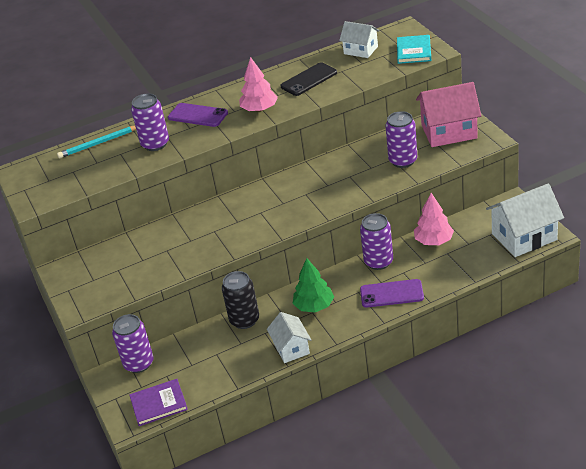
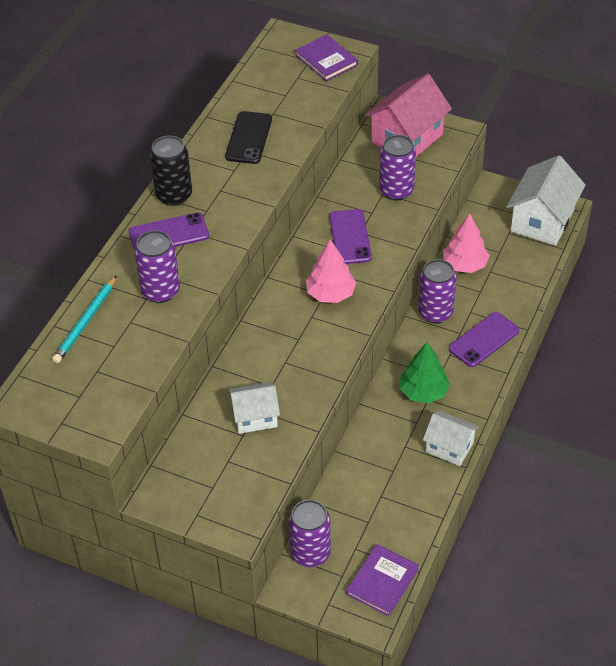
camera: 45 degrees left, 10 degrees up
black can [222,271,259,329] -> black can moved to [150,135,192,206]
pink tree [239,57,278,112] -> pink tree moved to [306,239,356,303]
white house [339,21,380,58] -> white house moved to [228,382,280,434]
turquoise book [397,35,431,64] -> purple book [295,34,358,81]
none -> purple phone [329,209,372,264]

